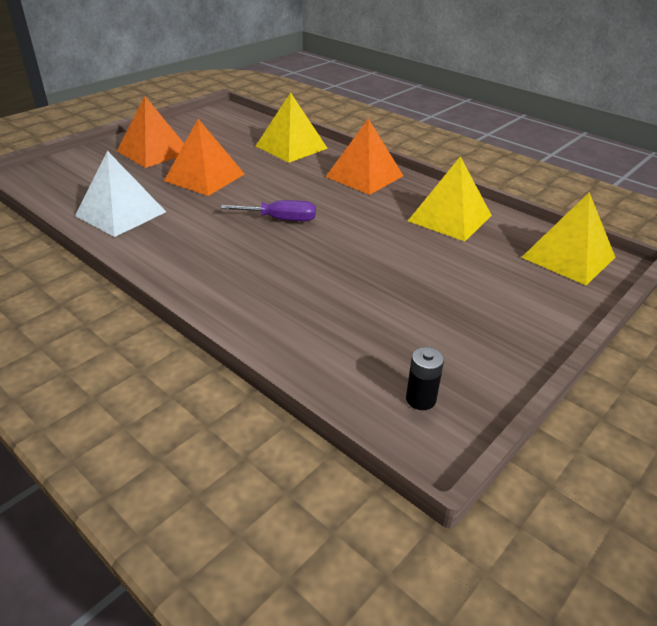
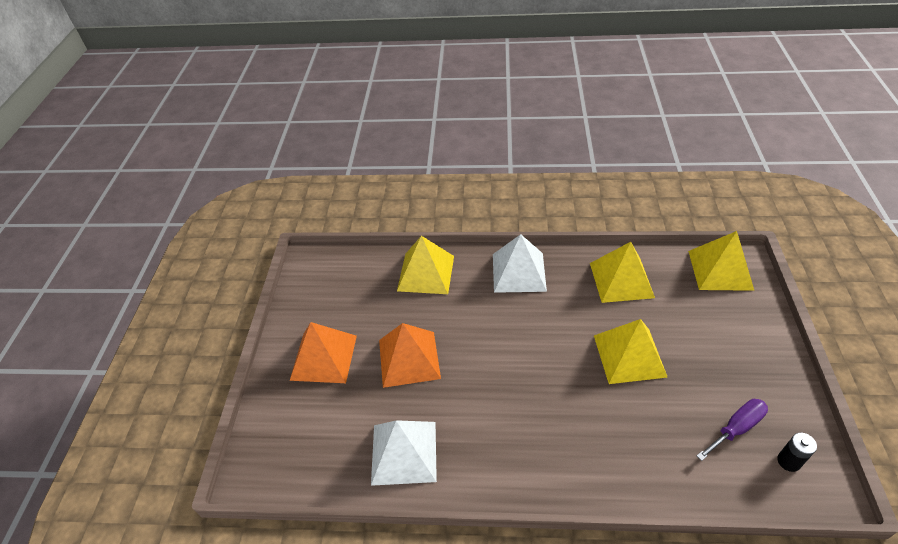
camera: 35 degrees left, 10 degrees up
purple screwdriver [221,200,316,221] -> purple screwdriver moved to [696,399,768,461]
orange pyramid [326,118,403,195] -> white pyramid [493,234,547,293]
none -> yellow pyramid [594,319,668,384]

